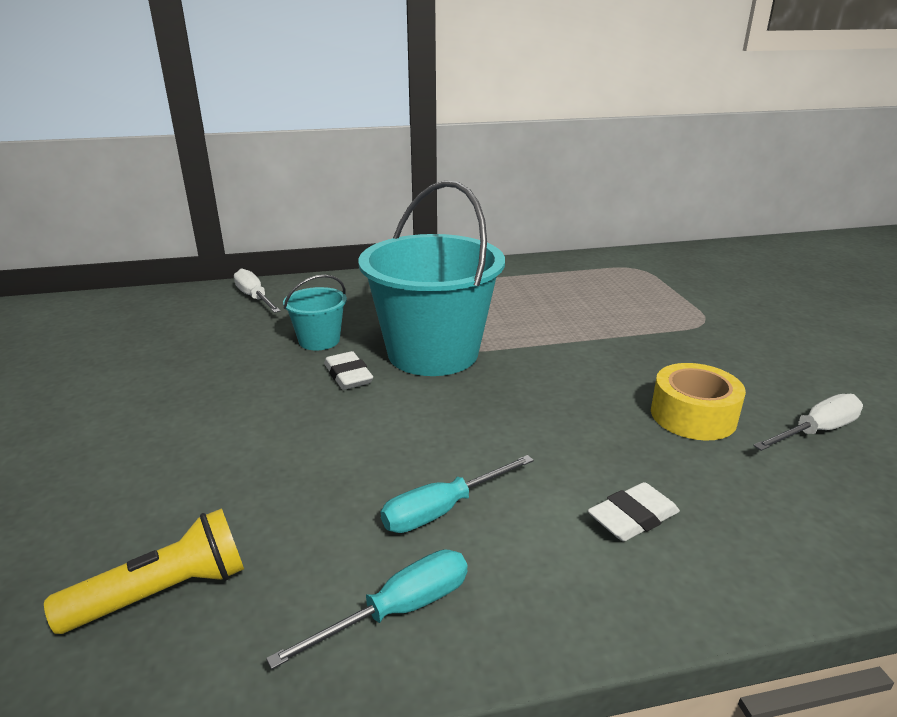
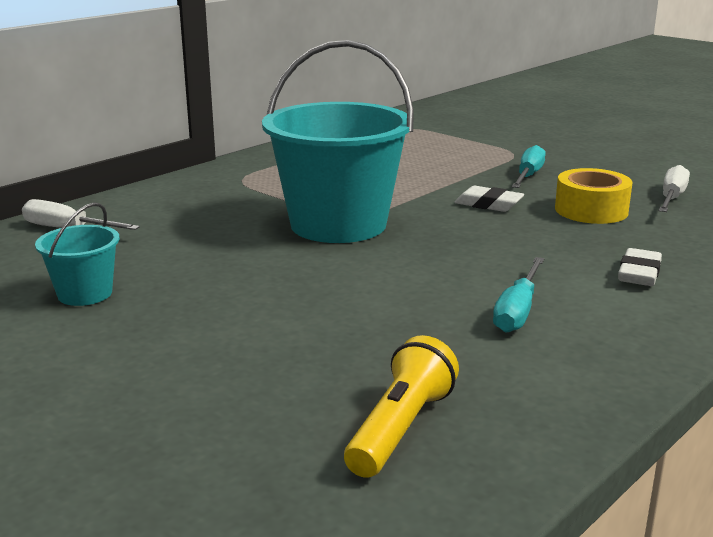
camera: 35 degrees left, 5 degrees down
turquoise screwdriver [266,549,468,669] -> turquoise screwdriver moved to [512,145,546,188]
turquoise bucket [283,275,347,350] -> turquoise bucket moved to [35,202,120,306]
white eraser [324,351,373,390] -> white eraser moved to [454,186,524,212]

